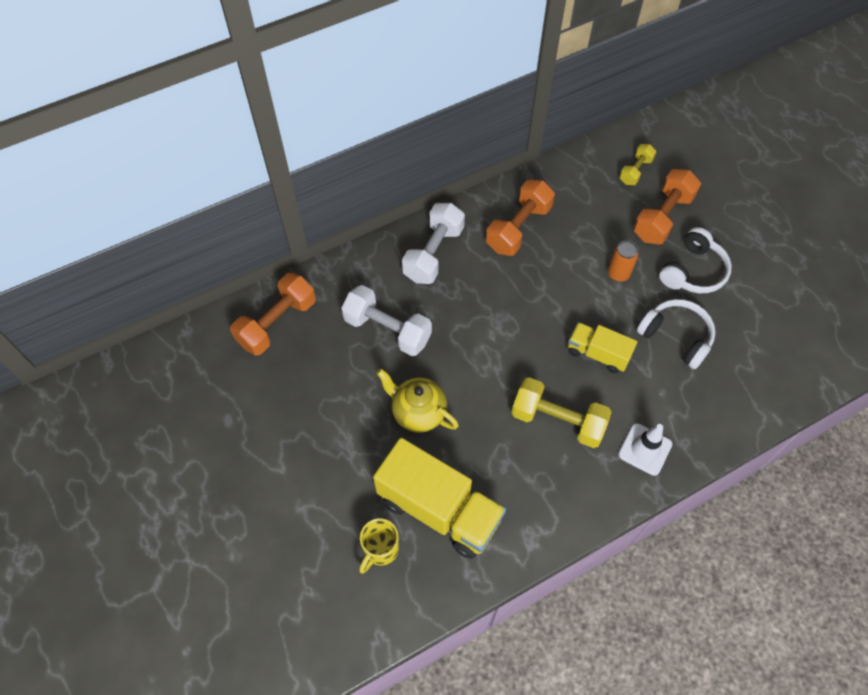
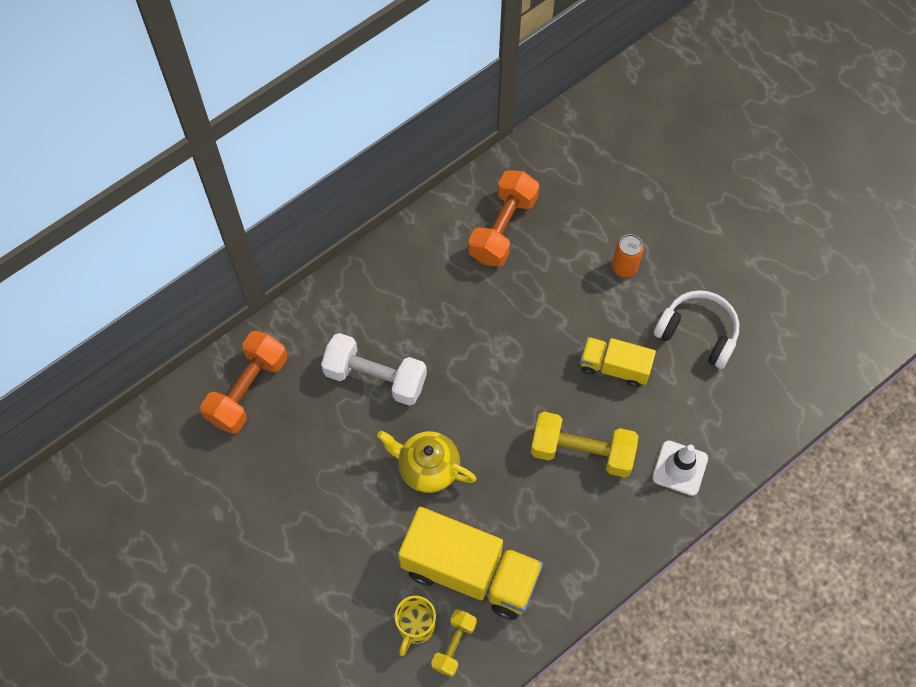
camera: 10 degrees left, 5 degrees up
white dumbbell [402,203,465,284] -> none
yellow dumbbell [619,144,656,185] -> yellow dumbbell moved to [431,609,477,677]
orange dumbbell [633,169,701,245] -> none
white headphones [659,227,732,293] -> none

